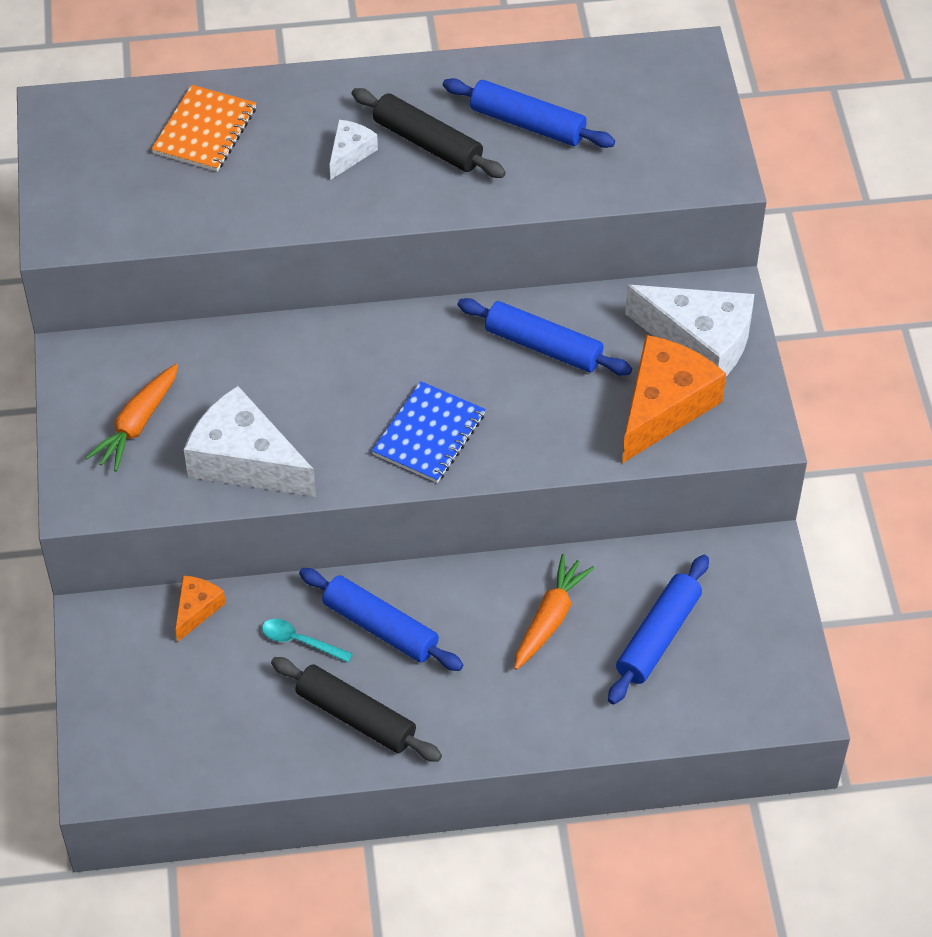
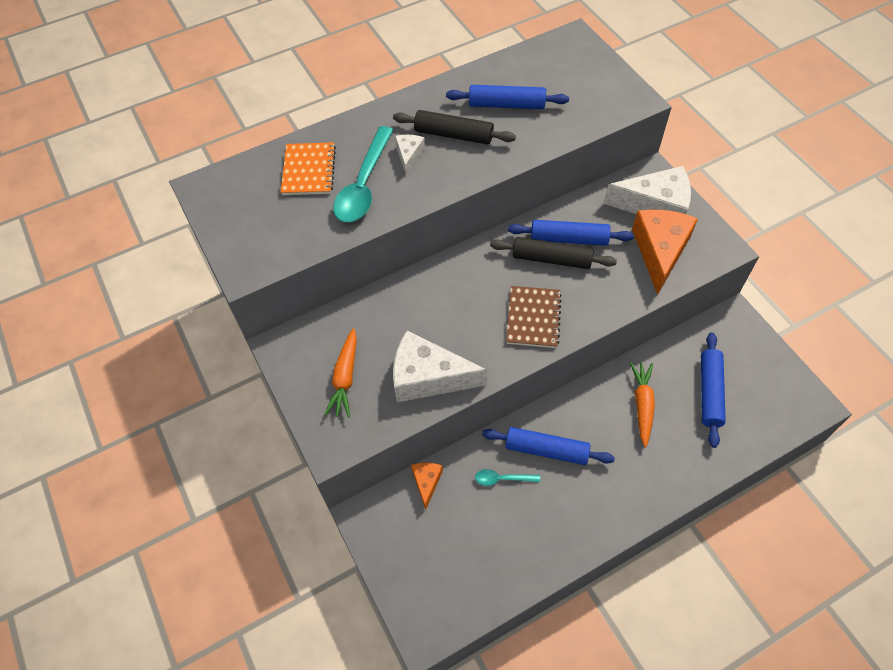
camera: 20 degrees left, 5 degrees up
black rolling pin [271,657,442,762] -> black rolling pin moved to [490,237,617,269]
blue notebook [372,381,486,483] -> brown notebook [506,286,562,348]
none -> turquoise spoon [333,126,393,222]

